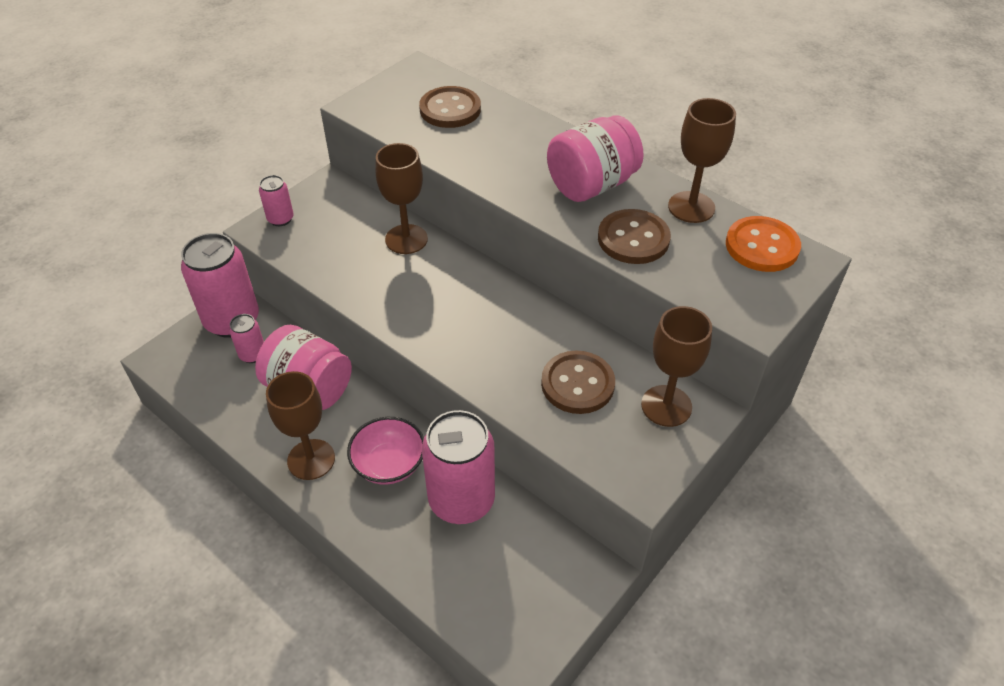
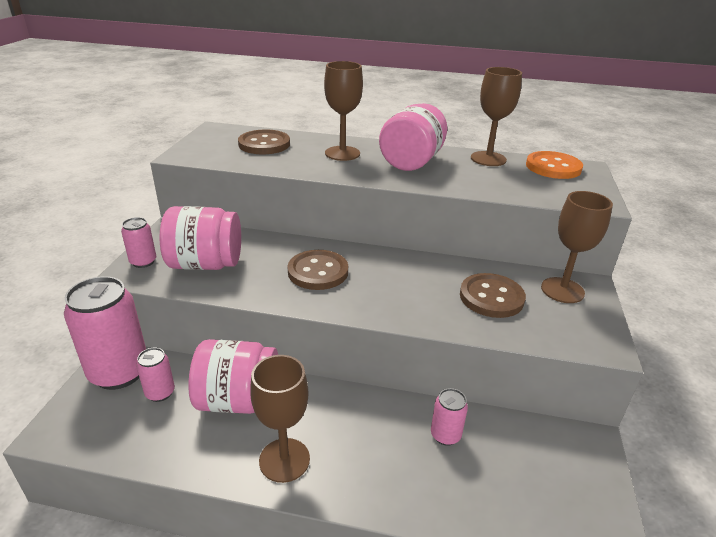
camera: 30 degrees left, 15 degrees down
pink bowl [347,417,424,485] -> none
brown goblet [375,143,428,254] -> brown goblet moved to [324,61,363,161]
pink can [422,410,495,524] -> pink can [431,388,468,446], size x0.48
brown button [598,209,671,264] -> brown button moved to [287,250,348,290]
none -> pink jar [160,206,241,270]

